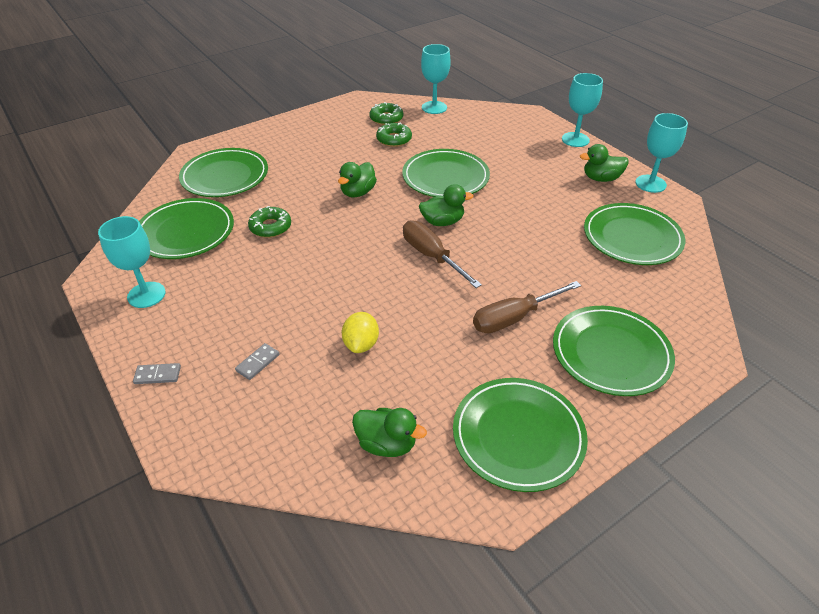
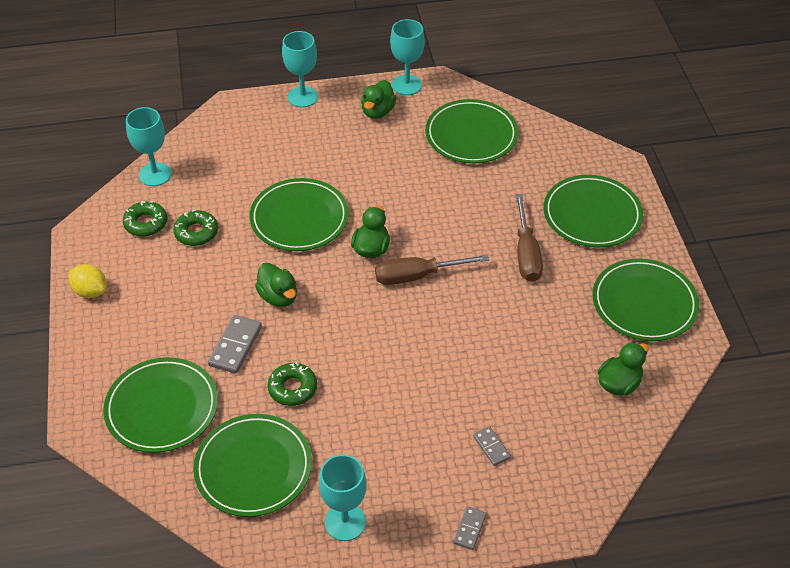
camera: 65 degrees left, 5 degrees up
yellow lemon [342,312,379,353] -> yellow lemon moved to [69,264,107,298]
none -> grey domino [208,315,262,374]

